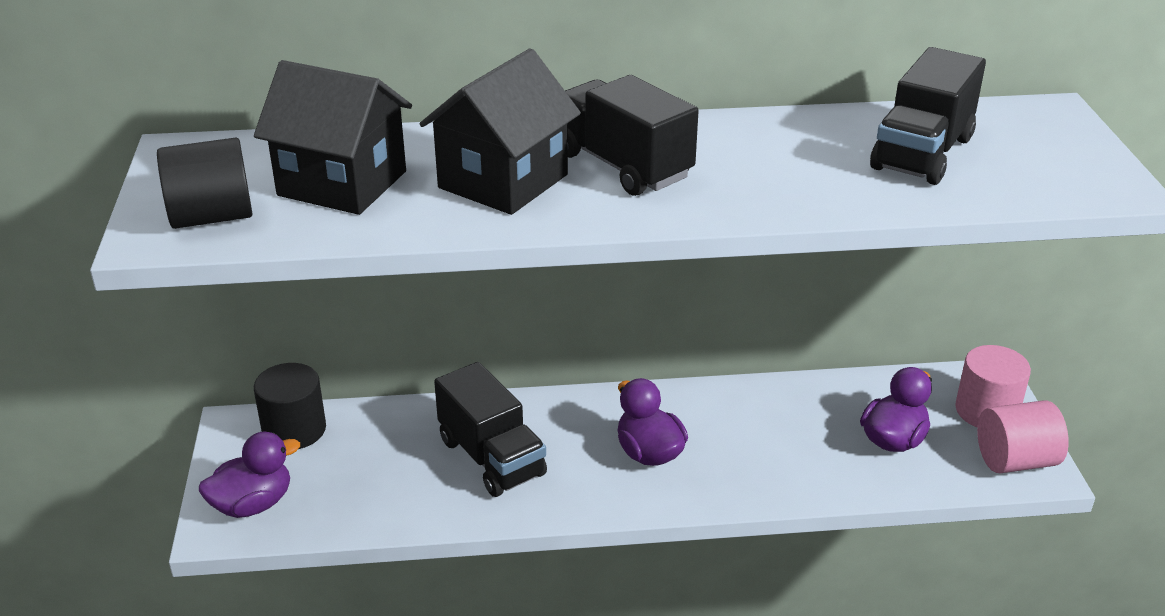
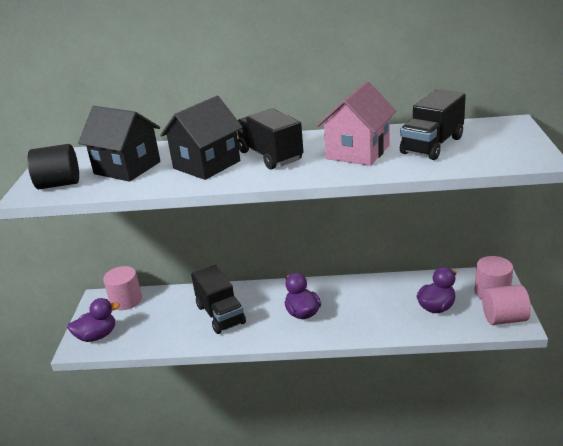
camera: 10 degrees right, 5 degrees down
black cylinder [254,363,326,449] -> pink cylinder [103,266,142,310]
none -> pink house [317,81,396,166]

